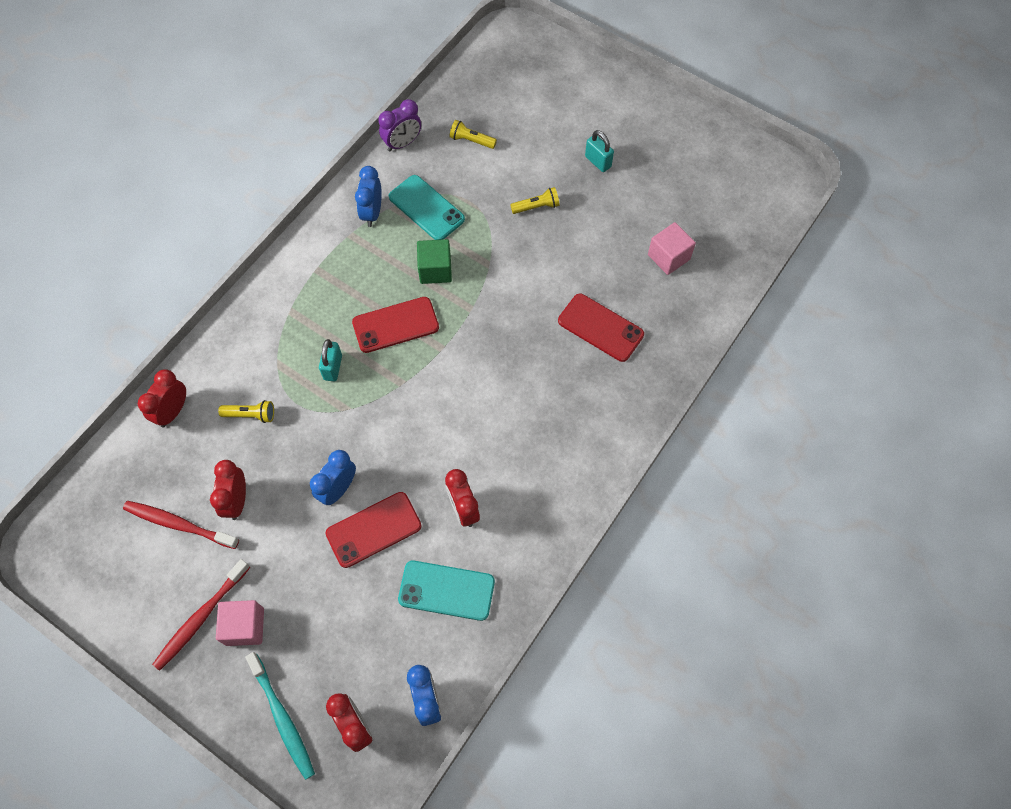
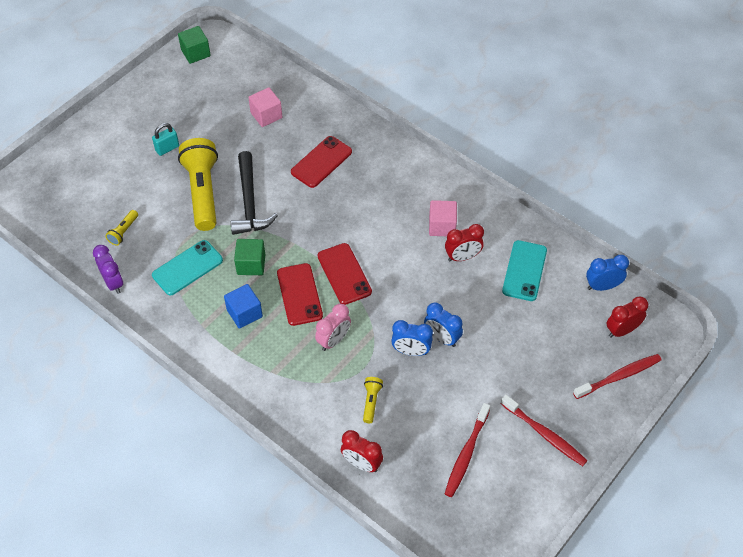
camera: 85 degrees left, 10 degrees down
red clock [210,460,246,520] -> none
pink cube [216,600,264,646] -> pink cube moved to [429,200,457,236]
turquoise toothbrush [245,652,315,780] -> red toothbrush [573,354,661,399]
turquoise padlock [319,339,342,381] -> pink clock [315,304,351,351]
red phone [325,492,422,568] -> red phone moved to [318,243,372,305]
blue clock [355,166,382,227] -> blue clock moved to [391,320,433,356]
yellow flashlight [510,187,560,214] -> yellow flashlight [178,138,218,231], size x2.34
none -> green cube [178,26,211,64]
none -> blue cube [224,284,263,329]
none -> black hammer [231,151,278,235]

